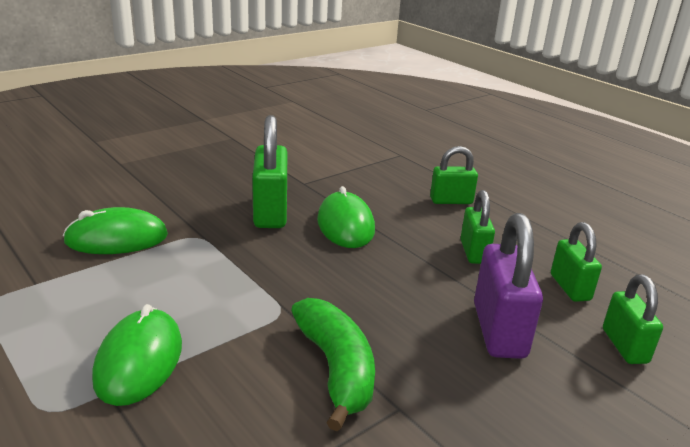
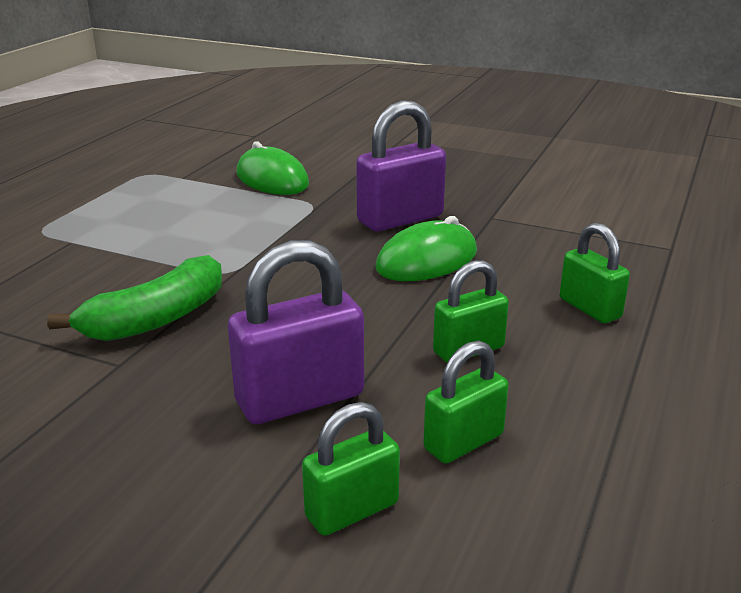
camera: 65 degrees right, 0 degrees up
green mouse [92,304,182,406] -> none
green padlock [252,115,287,228] -> purple padlock [356,100,446,232]

